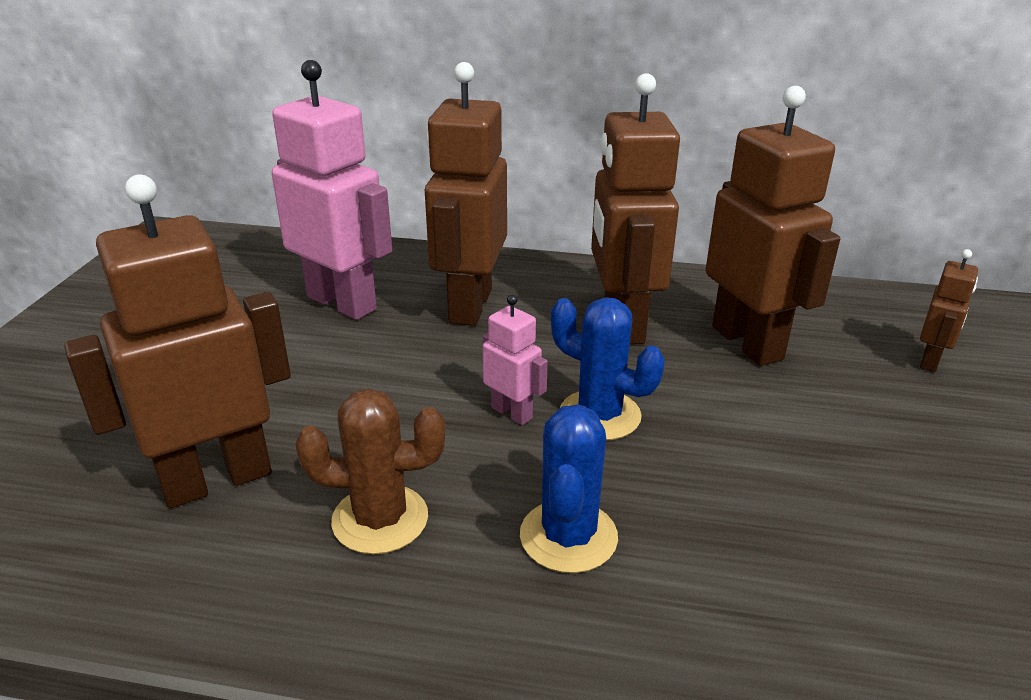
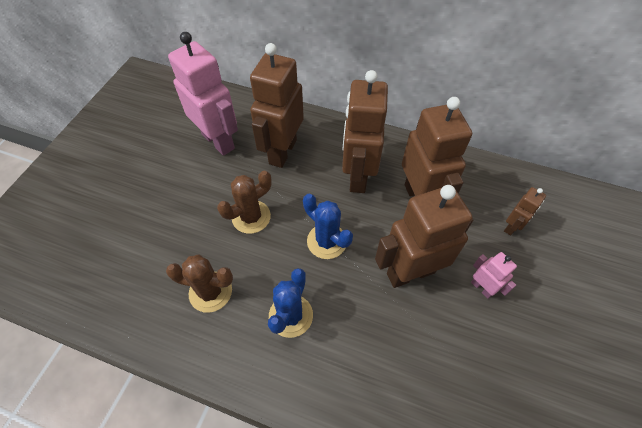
camera: 10 degrees right, 25 degrees up
brown robot [64,174,291,508] -> brown robot moved to [375,185,473,288]
pink robot [483,294,548,425] -> pink robot moved to [471,252,517,299]
none -> brown cactus [217,171,271,234]

